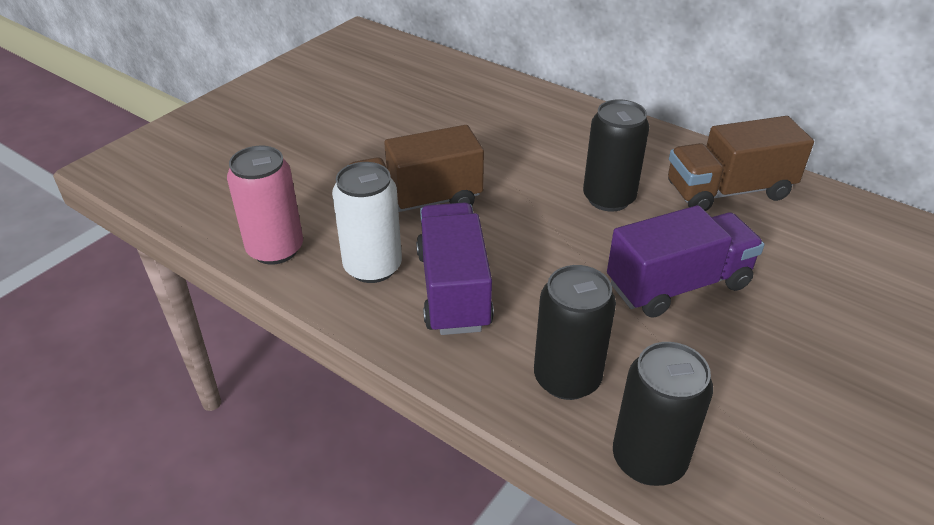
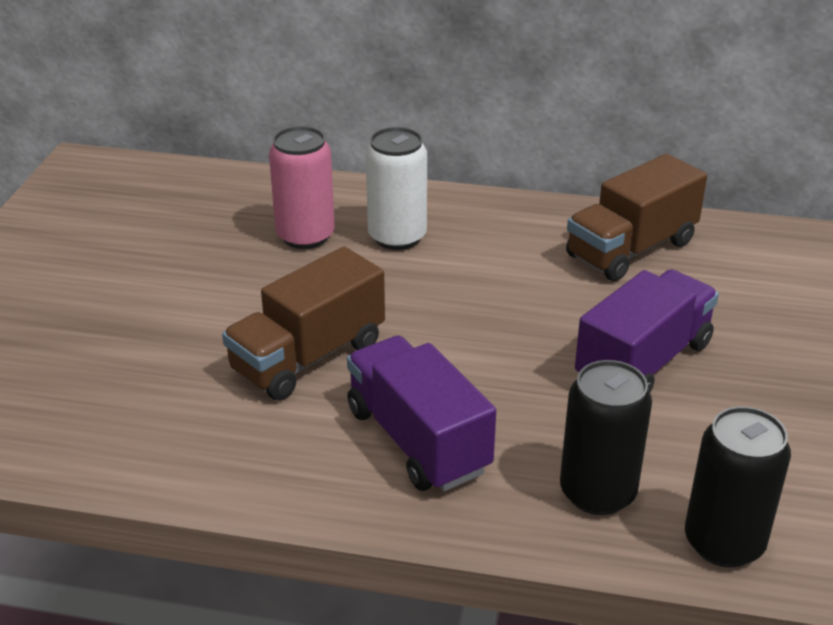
camera: 25 degrees left, 5 degrees down
pink can [227,146,303,265] -> pink can moved to [269,126,335,249]
white can [332,162,402,283] -> white can moved to [366,127,427,250]
black can [583,99,650,212] -> none

